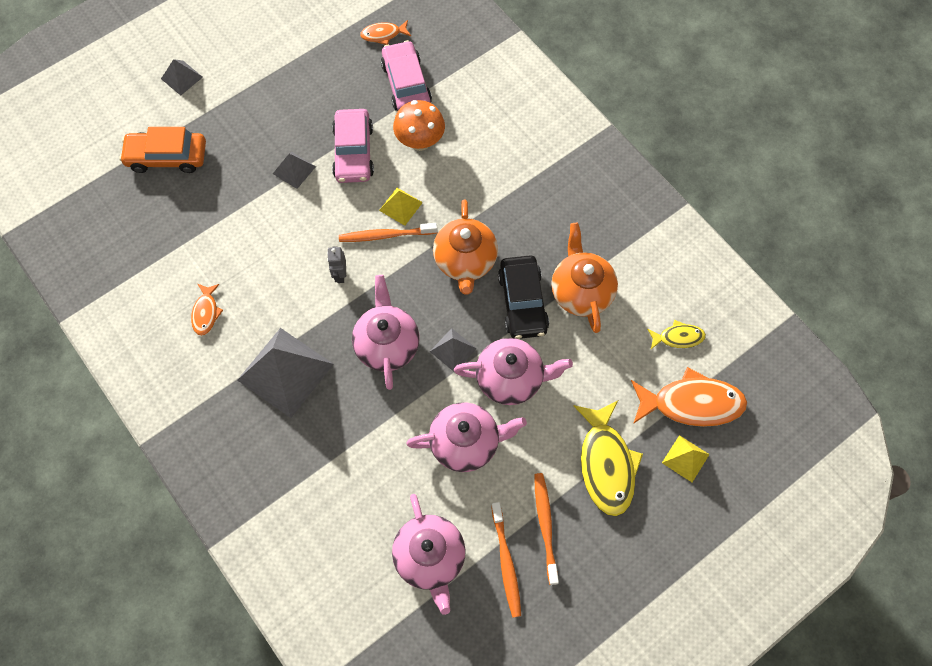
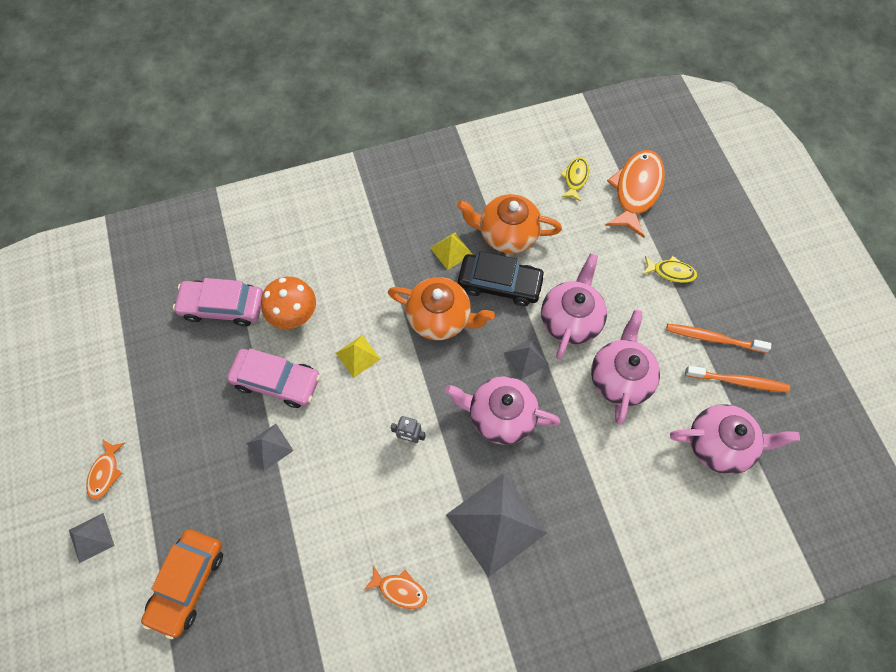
camera: 70 degrees left, 0 degrees up
orange toothbrush [339,223,438,242] -> none
orange fish [360,20,411,45] -> orange fish moved to [86,439,125,500]
yellow fish [574,401,643,516] -> yellow fish [642,256,697,283], size x0.52
yellow pyramid [662,435,710,482] -> yellow pyramid moved to [430,233,473,270]

